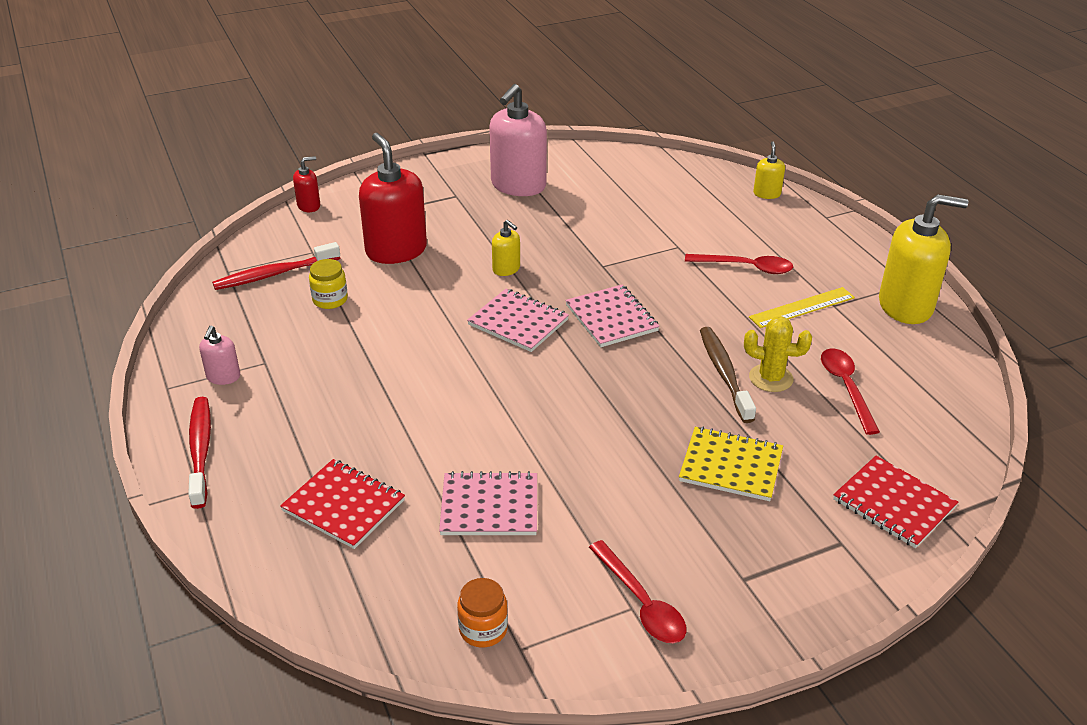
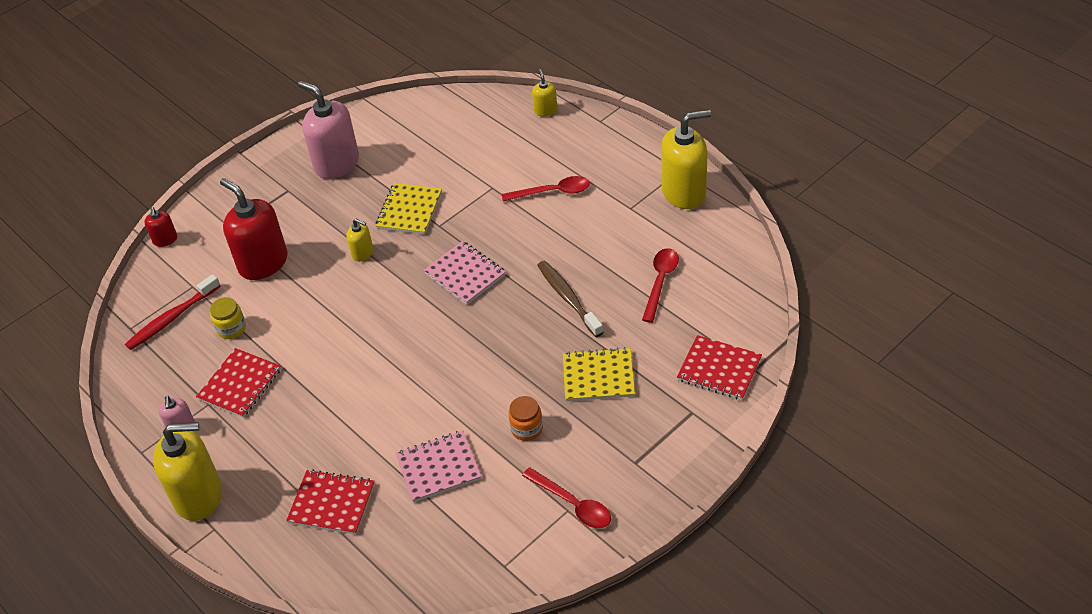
camera: 15 degrees left, 10 degrees up
red toothbrush [188,397,211,509] -> yellow soap dispenser [153,422,222,521]
red soap dispenser [293,156,320,212] -> red soap dispenser turned 120 degrees clockwise [144,207,177,247]
orange jar [457,578,508,648] -> orange jar moved to [508,396,543,441]
pink notebook [467,289,569,352] -> none
pink soap dispenser [489,84,547,196] -> pink soap dispenser turned 120 degrees clockwise [298,81,359,179]
yellow cactus [744,316,812,392] -> none
yellow ruler [749,287,855,328] -> none
red spoon [821,348,880,435] -> red spoon turned 45 degrees clockwise [642,248,679,323]
none -> red notebook [196,348,281,418]
none -> yellow notebook [376,183,442,235]

